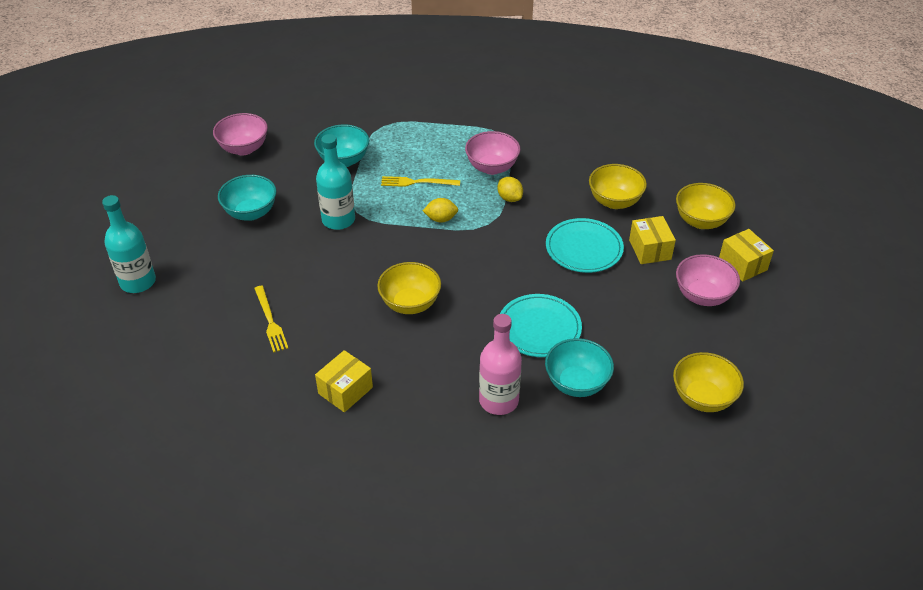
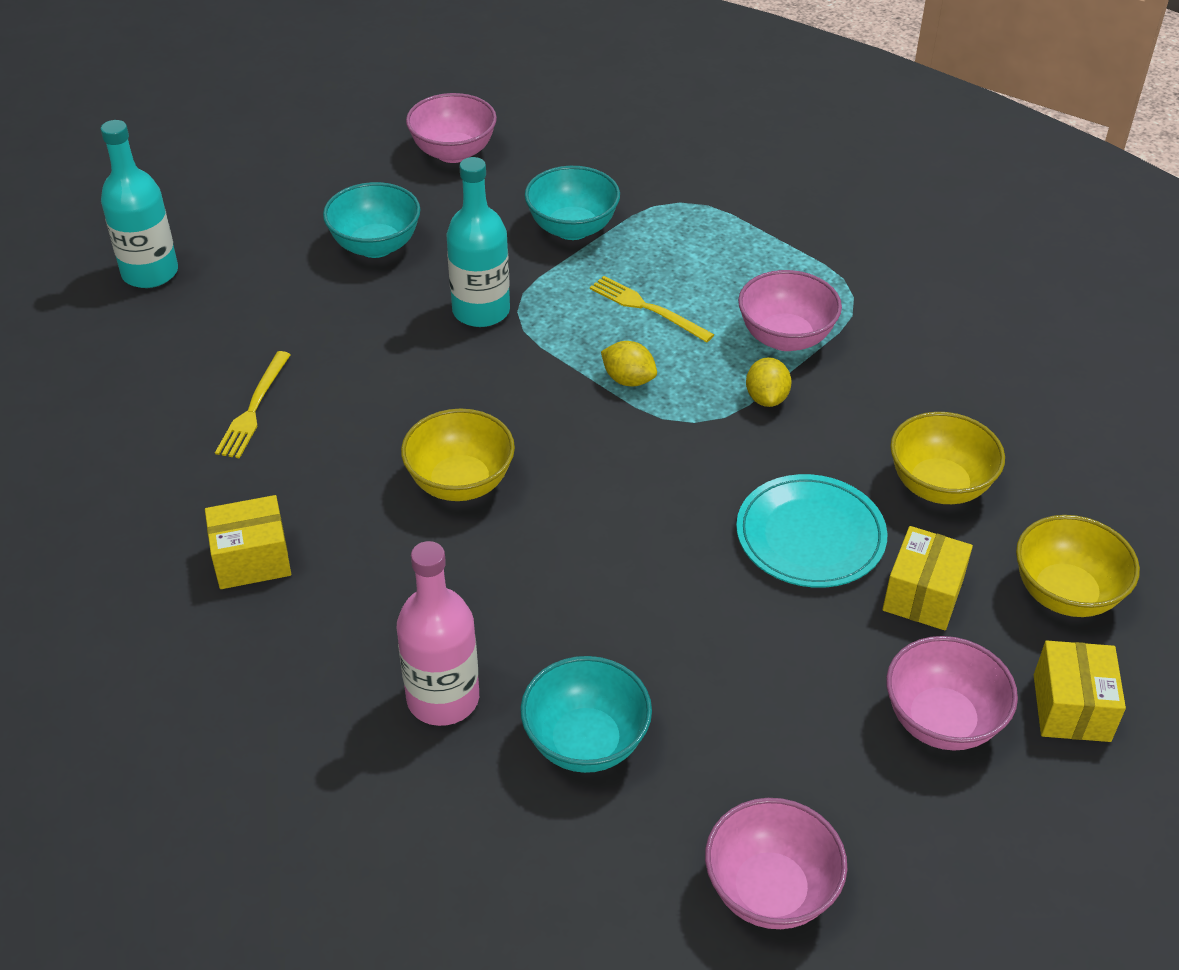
camera: 35 degrees right, 0 degrees up
turquoise plate [500,294,582,357] -> none
yellow bowl [673,352,744,412] -> pink bowl [705,798,847,929]

